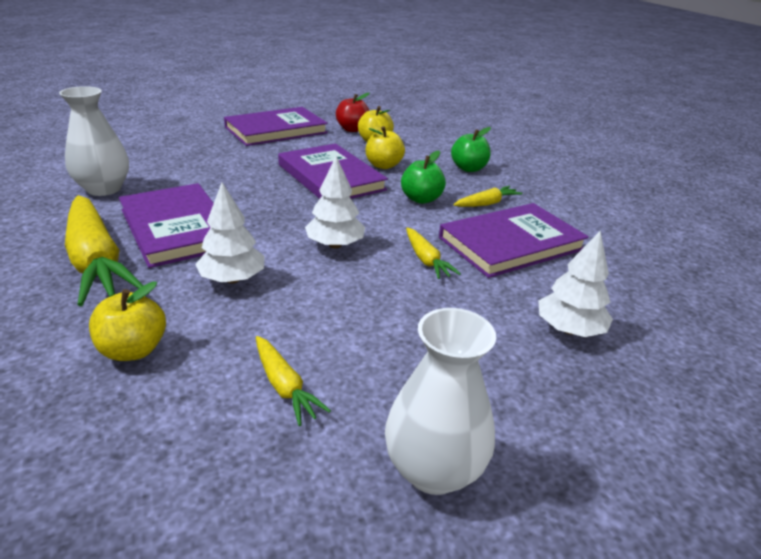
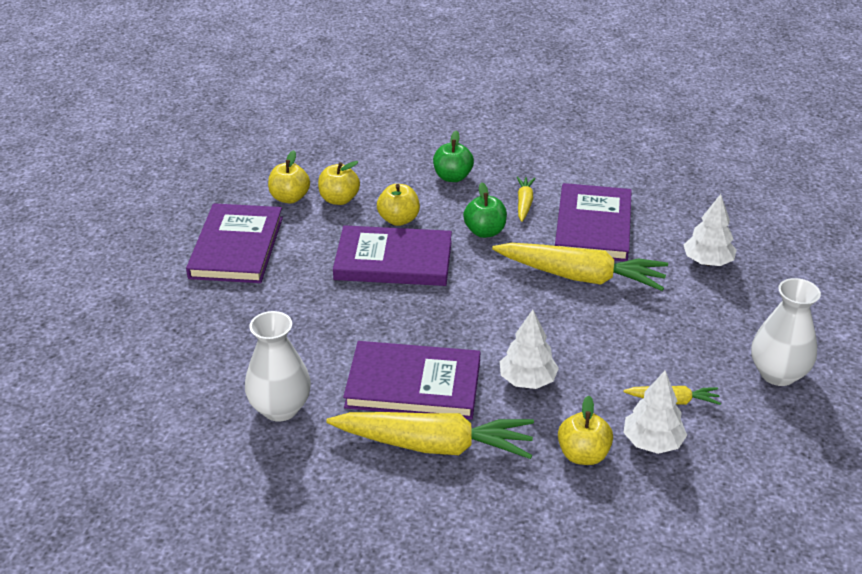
camera: 50 degrees left, 5 degrees up
white tree [305,156,365,249] -> white tree moved to [623,370,687,454]
red apple [336,93,370,132] -> yellow apple [268,150,310,204]
yellow carrot [406,228,461,279] -> yellow carrot [492,243,668,291], size x2.09

